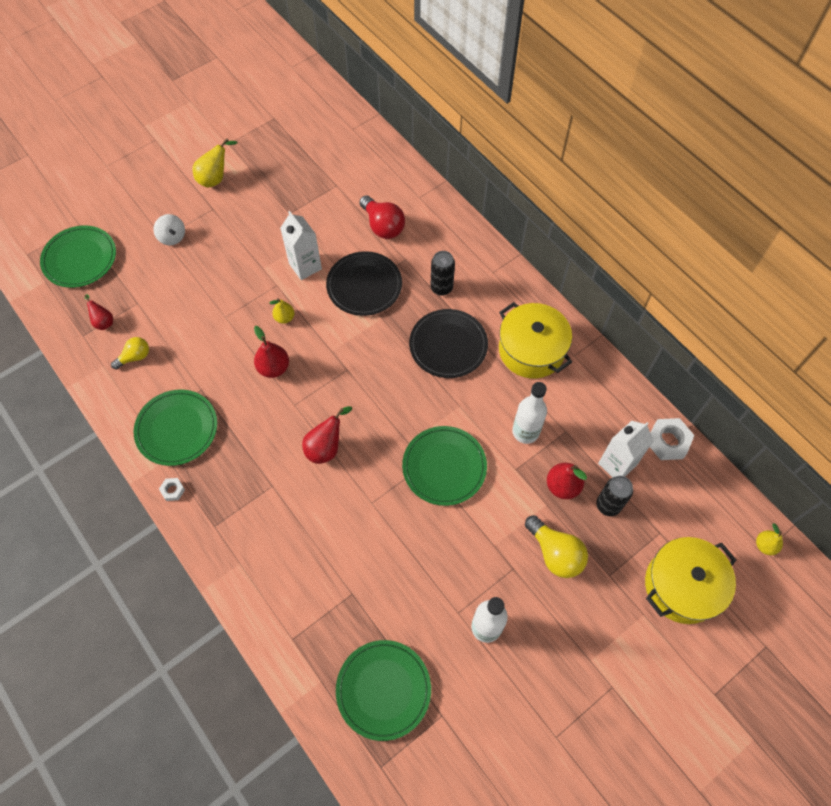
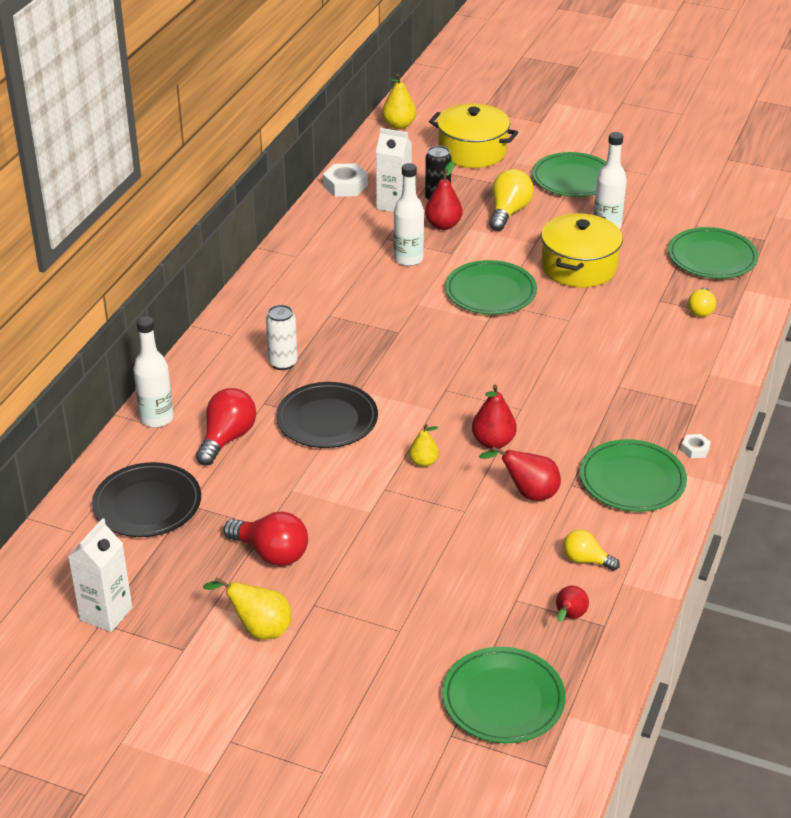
camera: 120 degrees left, 25 degrees down
white spinning top [153,214,185,245] -> none
white carton [280,211,322,280] -> white carton moved to [68,518,132,632]
red pear [302,406,352,464] -> red pear moved to [479,446,561,501]
black plate [409,309,488,378] -> black plate moved to [92,462,201,537]
black can [431,251,455,296] -> white can [266,305,298,370]
yellow pot [499,302,572,379] -> yellow pot moved to [541,213,623,288]
yellow pear [756,523,783,555] -> yellow pear [382,74,416,129], size x1.53
none -> white bottle [133,316,174,428]
none -> red light bulb [224,511,308,566]
none -> green plate [532,152,606,197]
none -> yellow light bulb [688,287,716,317]

